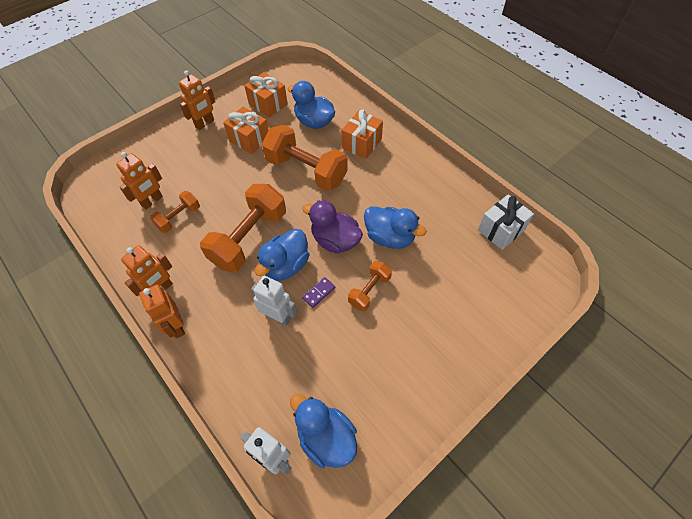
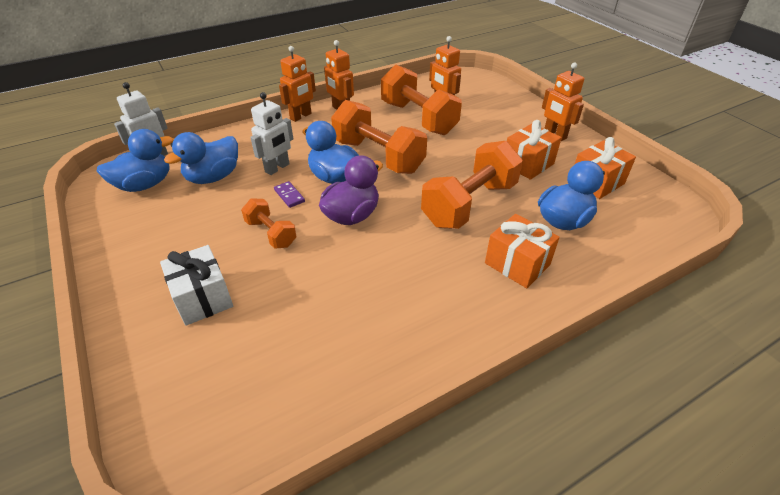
camera: 100 degrees right, 15 degrees down
orange robot [139,285,185,338] -> orange robot turned 150 degrees clockwise [279,46,316,122]
orange dumbbell [150,191,200,233] -> orange dumbbell [381,65,462,135], size x1.90
blue duck [364,206,426,249] -> blue duck moved to [164,132,238,184]
white gift [478,194,534,250] -> white gift moved to [160,245,233,326]

